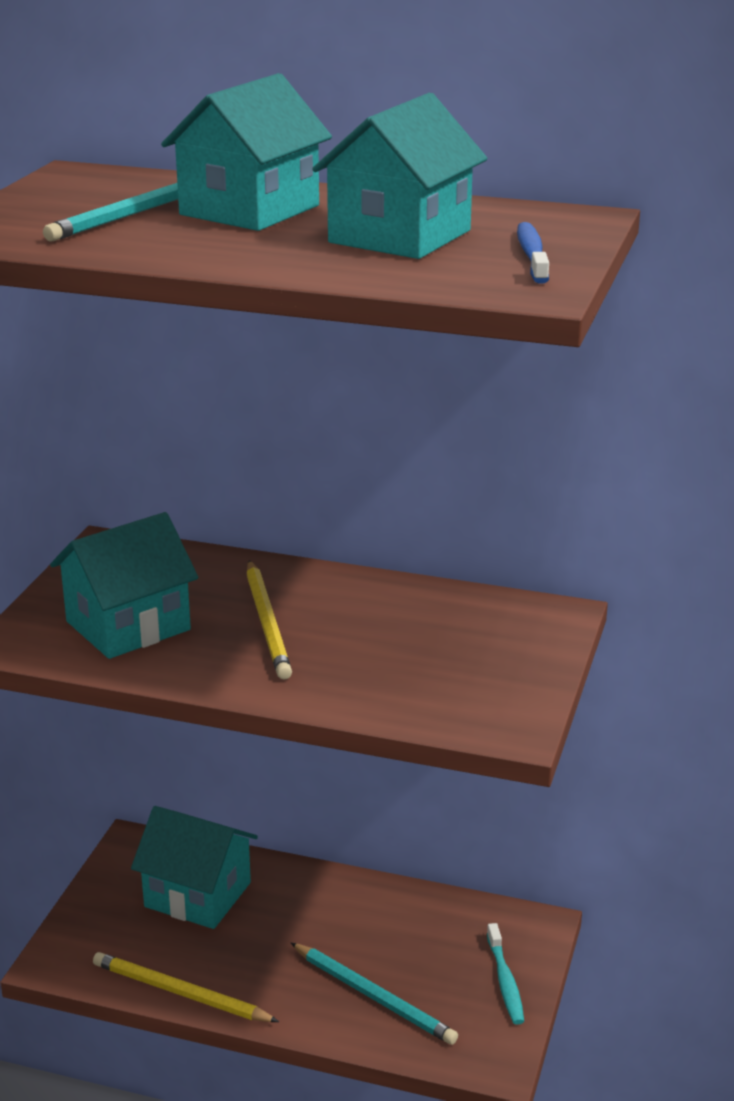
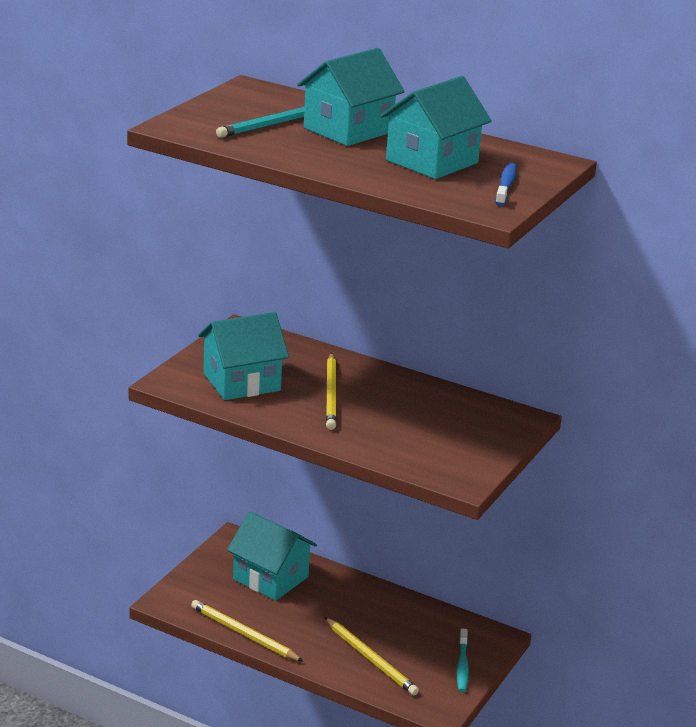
camera: 10 degrees right, 0 degrees up
turquoise pencil [291,943,458,1045] -> yellow pencil [324,617,419,695]

